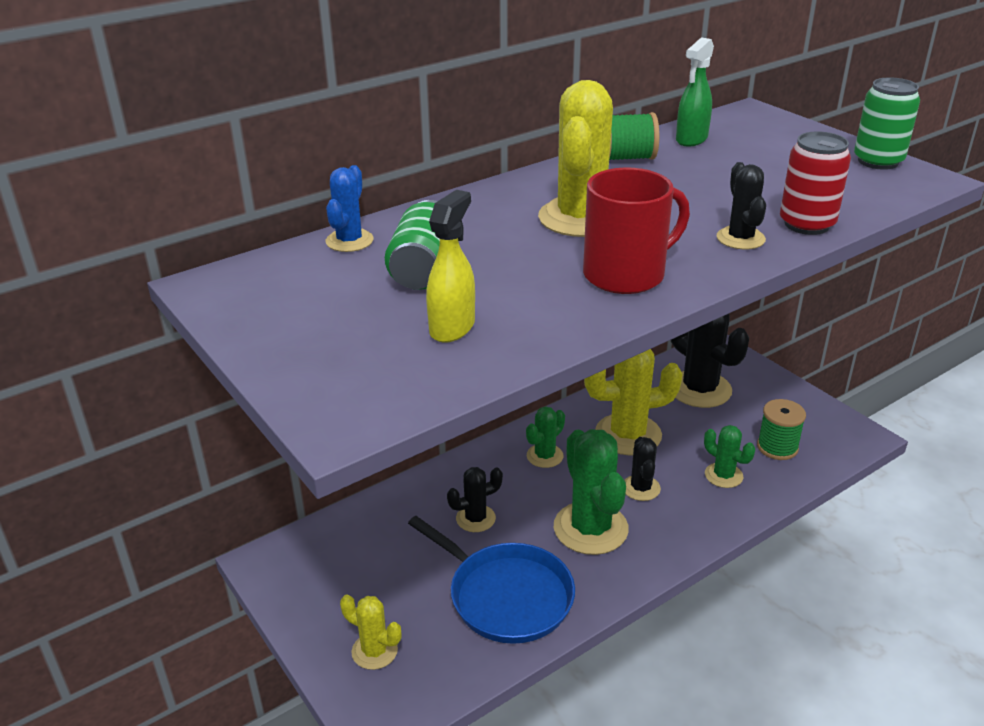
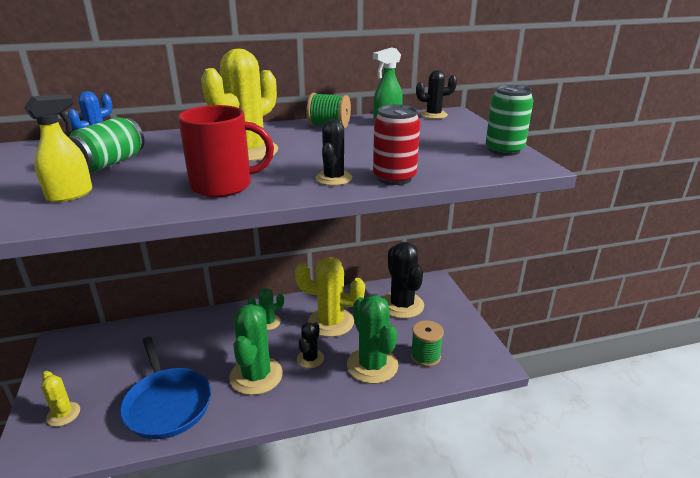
camera: 20 degrees right, 5 degrees down
black cactus [447,467,503,532] -> black cactus moved to [416,70,457,119]
green cactus [704,425,755,488] -> green cactus [347,295,398,384], size x1.85

